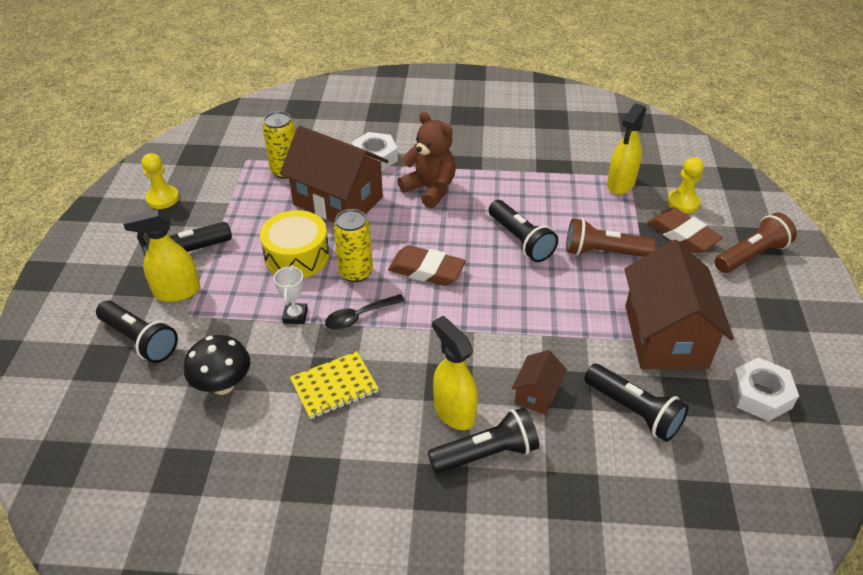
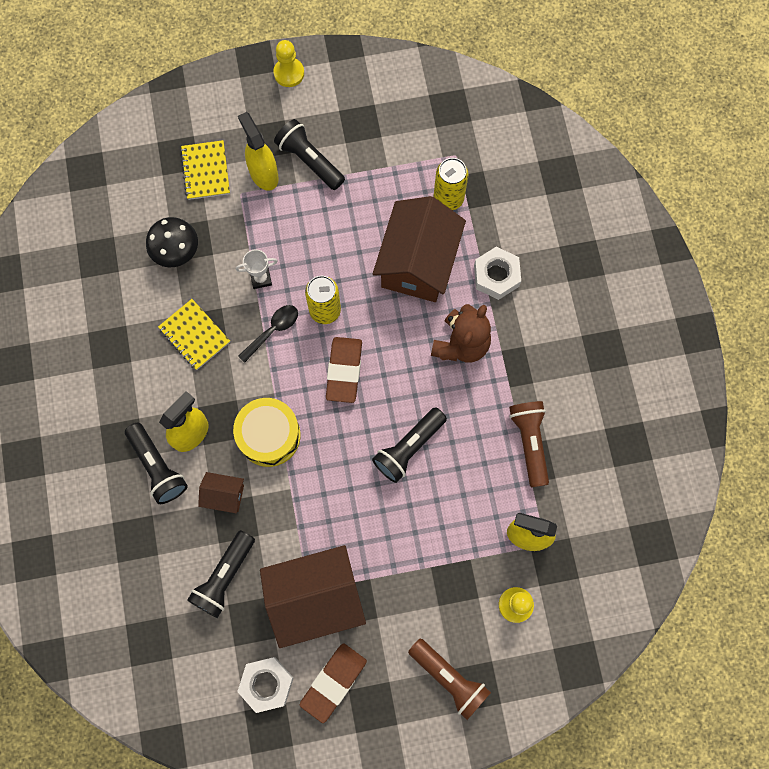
camera: 75 degrees right, 30 degrees up
black flashlight [96,300,178,363] -> yellow notebook [180,140,230,200]
yellow pawn [142,153,179,209] -> yellow pawn moved to [273,40,304,87]
yellow drum [260,210,330,278] -> yellow drum moved to [233,398,301,467]
black spoon [325,294,405,330] -> black spoon turned 90 degrees clockwise [238,305,298,363]
brown flashlight [566,218,656,257] -> brown flashlight moved to [509,401,549,487]
brown eraser [647,207,723,254] -> brown eraser moved to [299,643,367,723]

